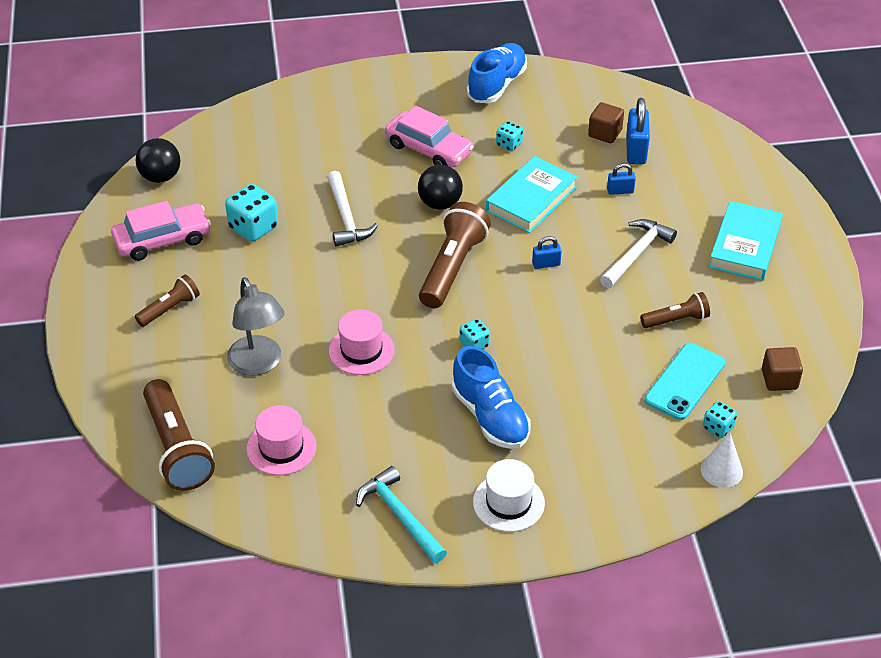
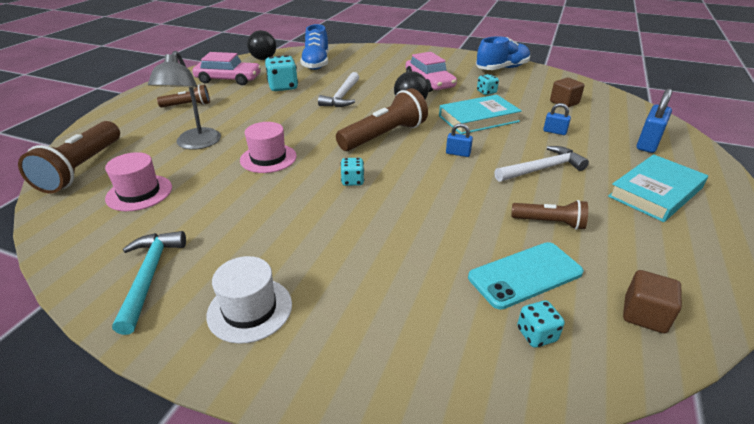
camera: 30 degrees right, 10 degrees down
blue shoe [452,346,531,449] -> blue shoe moved to [300,24,329,70]
blue padlock [626,98,650,164] -> blue padlock moved to [637,88,672,153]
white cone [701,433,743,488] -> none

